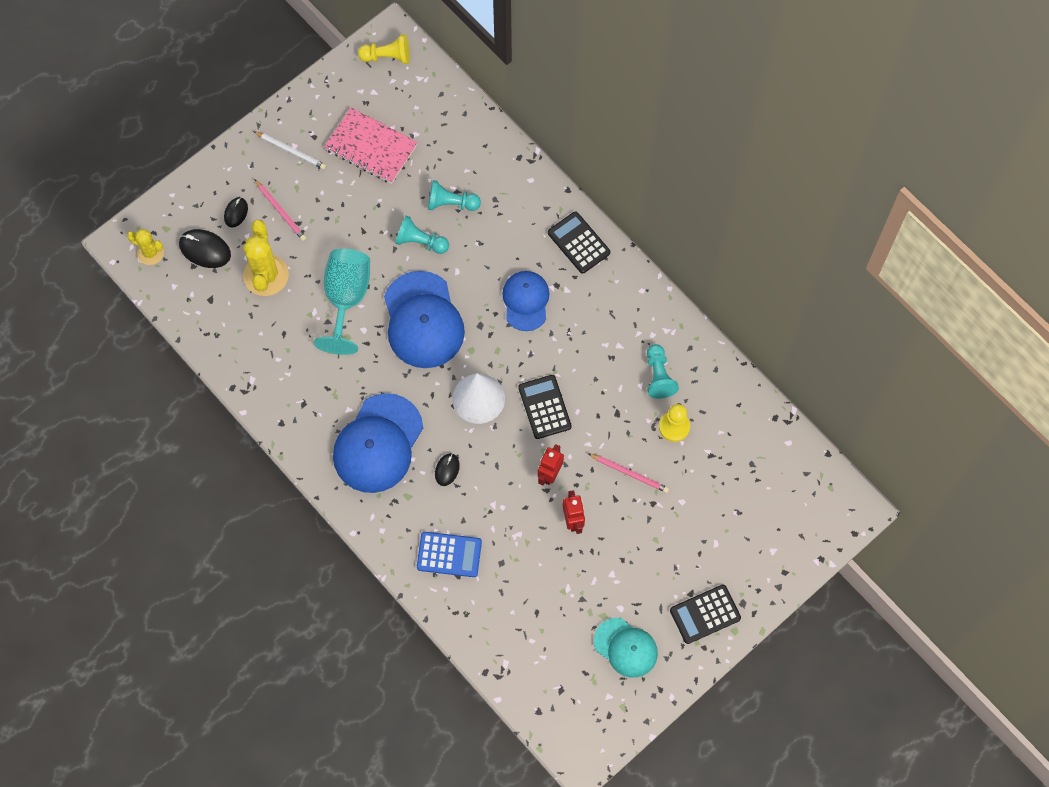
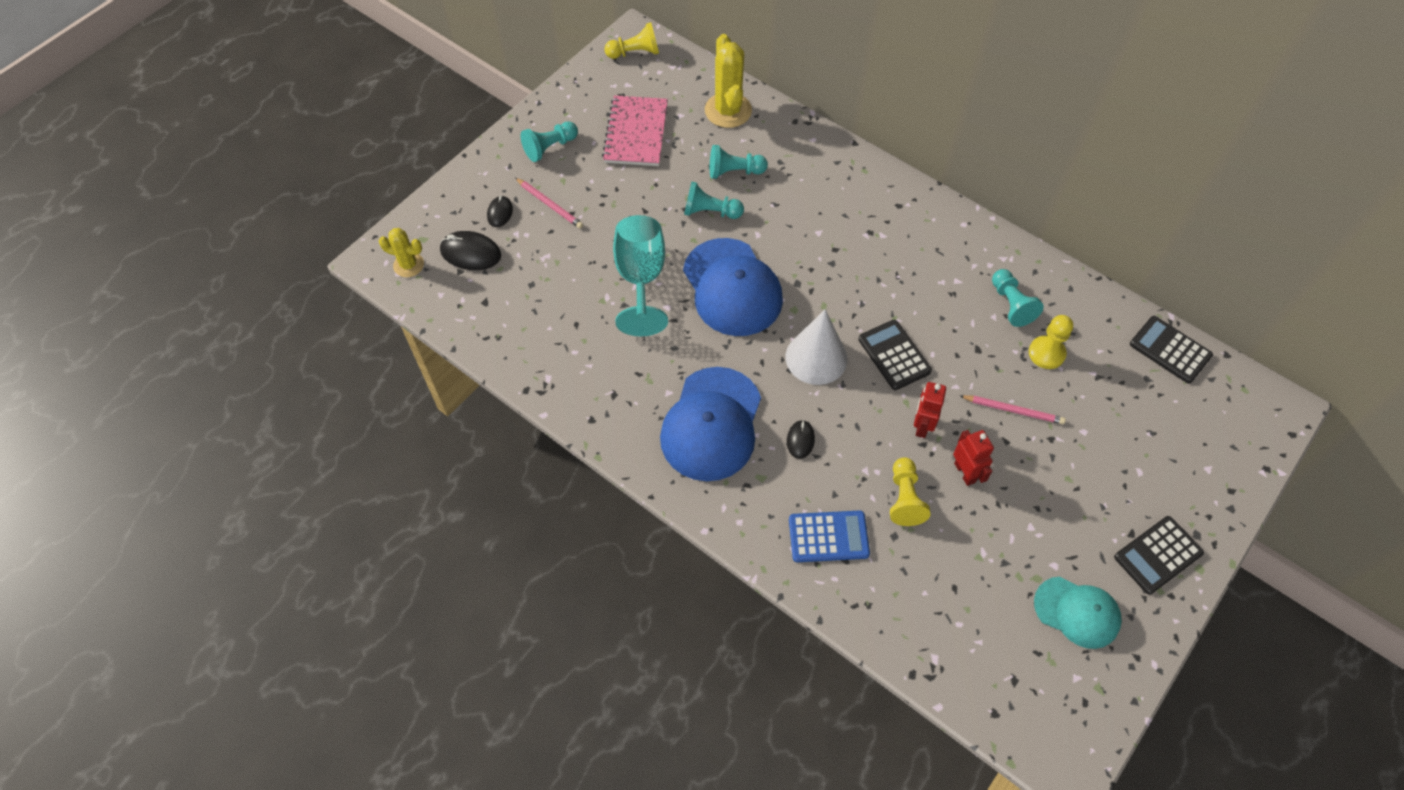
camera: 10 degrees left, 10 degrees down
yellow cactus [243,220,289,296] -> yellow cactus moved to [705,34,752,128]
white pencil [253,131,326,169] -> turquoise pawn [521,122,578,162]
pink notebook [324,108,418,184] -> pink notebook turned 75 degrees clockwise [602,96,668,166]
blue cap [502,271,549,331] -> none
black calculator [548,211,610,274] -> black calculator moved to [1130,316,1213,384]
none -> yellow pawn [890,458,931,526]

